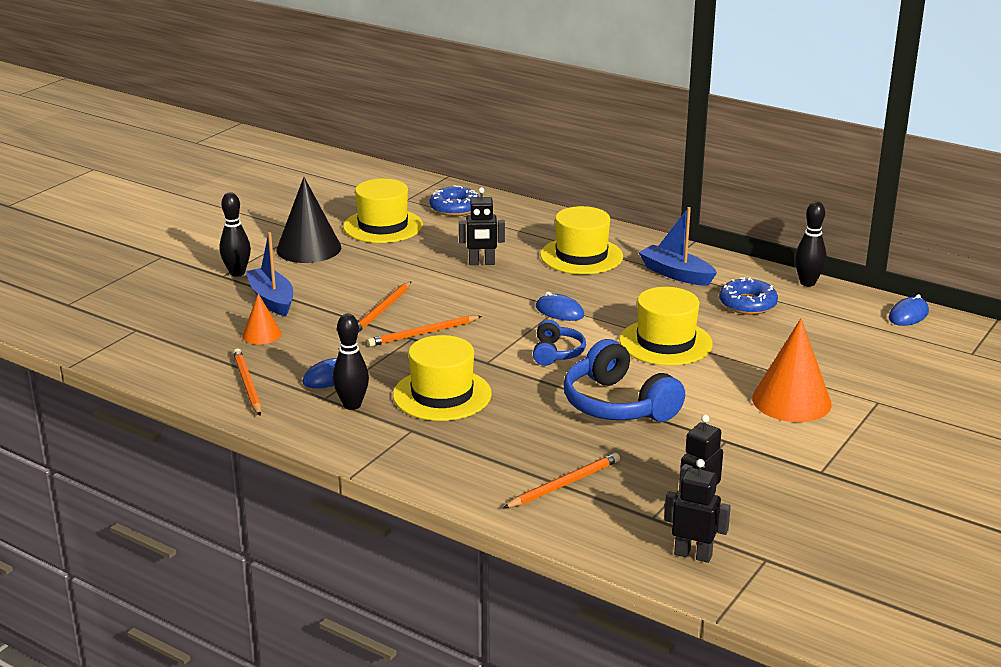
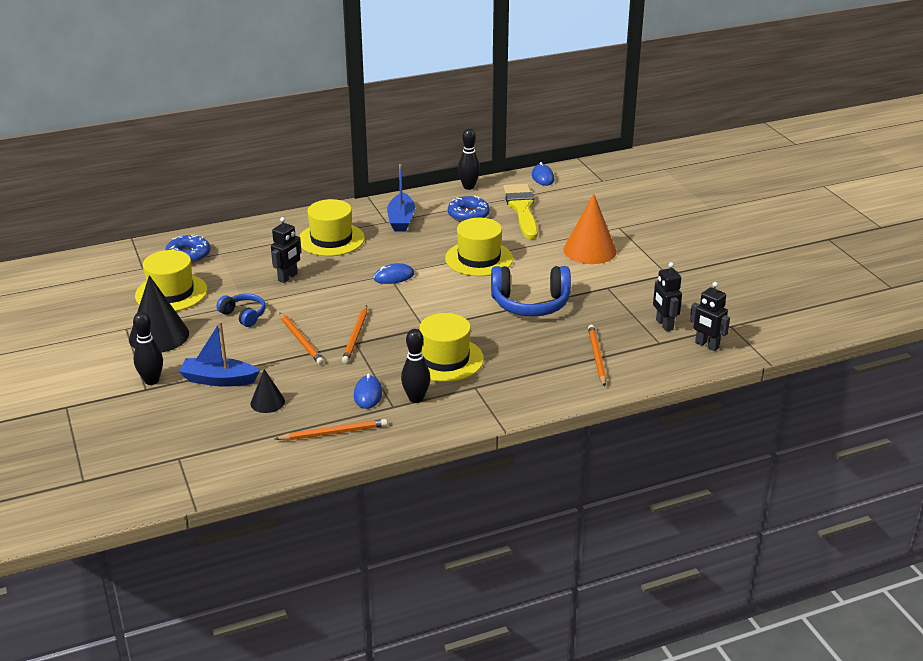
camera: 55 degrees left, 5 degrees up
orange pencil [233,349,261,416] -> orange pencil turned 150 degrees clockwise [275,419,388,440]
orange cone [242,293,282,345] -> black cone [250,369,285,413]
blue headphones [533,320,586,366] -> blue headphones moved to [216,294,266,327]
blue boat [638,207,717,286] -> blue boat turned 75 degrees counterclockwise [387,164,415,231]
black robot [664,459,731,563] -> black robot turned 105 degrees counterclockwise [690,282,730,351]
none -> yellow brush [503,184,538,239]

